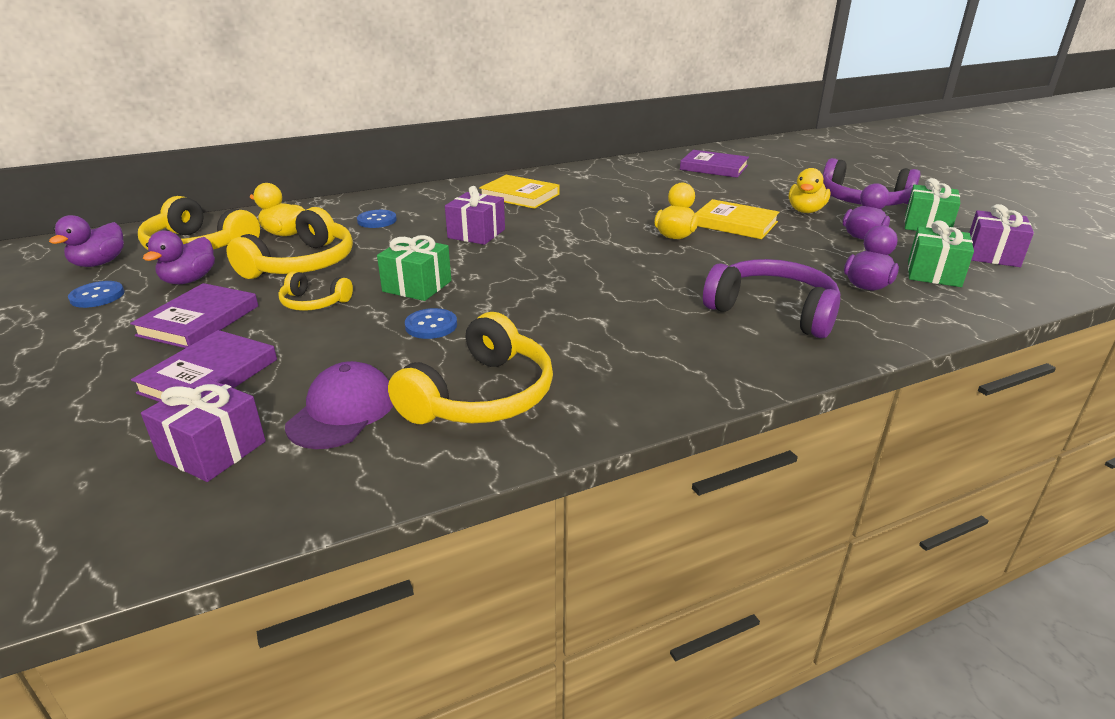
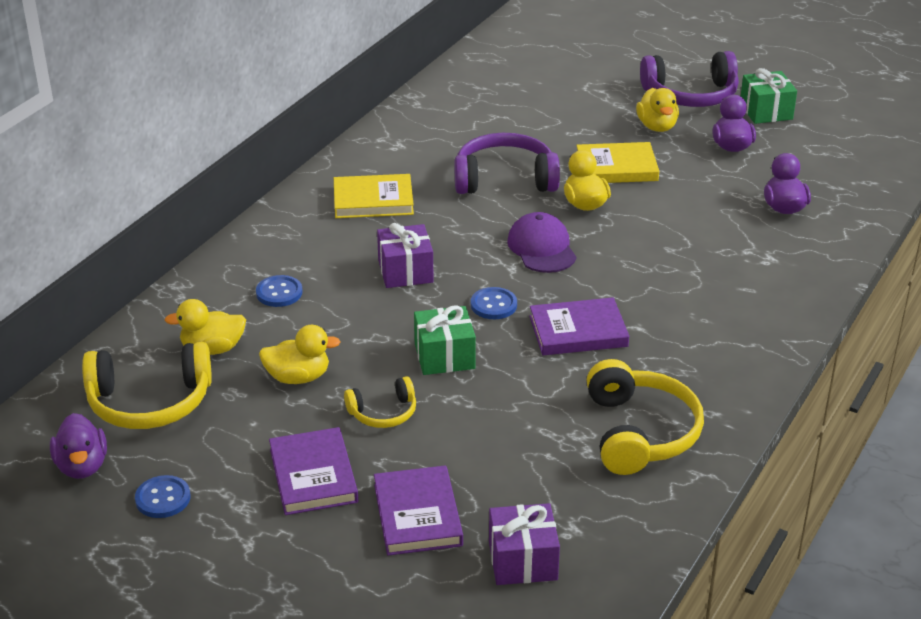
camera: 35 degrees left, 5 degrees up
purple duck [143,230,215,284] -> none
yellow headphones [227,207,353,279] -> yellow duck [259,325,341,384]
purple cap [285,361,393,449] -> purple cap moved to [507,212,576,273]
blue button [405,308,457,339] -> blue button moved to [471,287,517,319]
purple book [680,150,749,178] -> purple book moved to [529,297,629,355]
purple headphones [703,259,840,338] -> purple headphones moved to [455,133,560,194]
green gift [908,220,974,287] -> none
purple gift [969,204,1034,267] -> none

